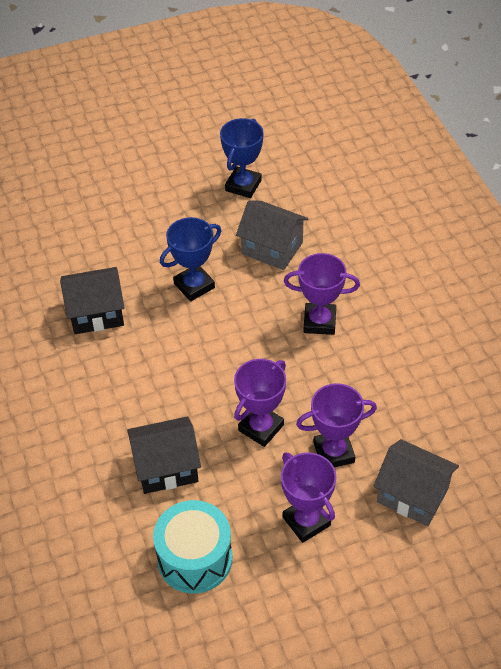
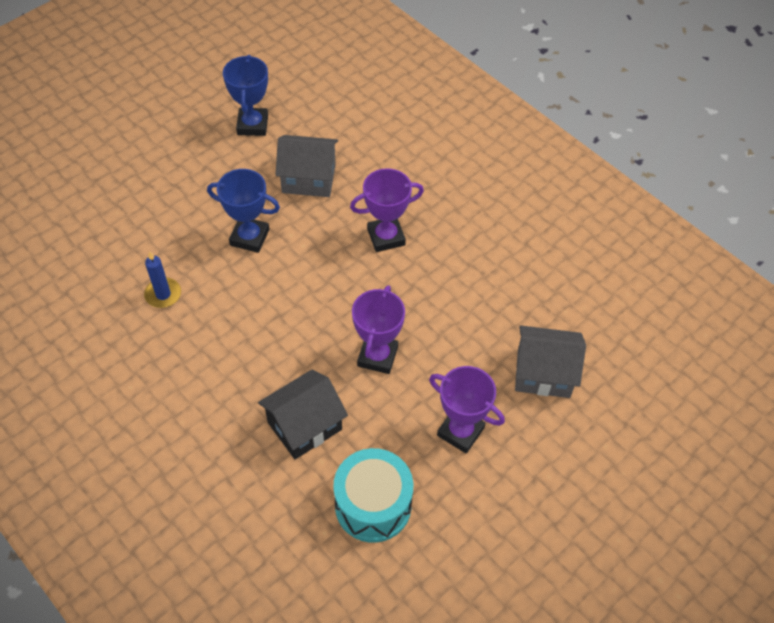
camera: 25 degrees left, 5 degrees up
black house [60,267,125,334] -> blue candle [144,251,181,308]
blue trophy [160,217,221,301] -> blue trophy turned 75 degrees clockwise [207,169,280,253]
purple trophy [296,383,377,467] -> none

